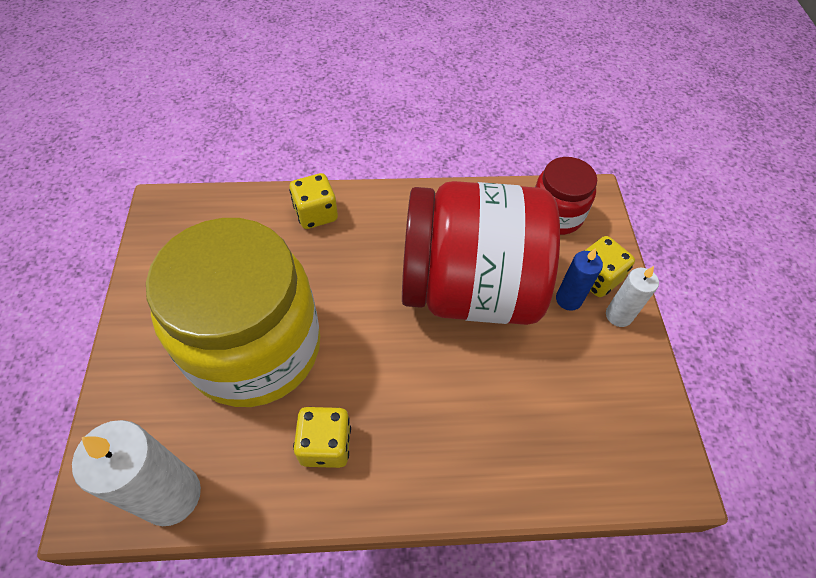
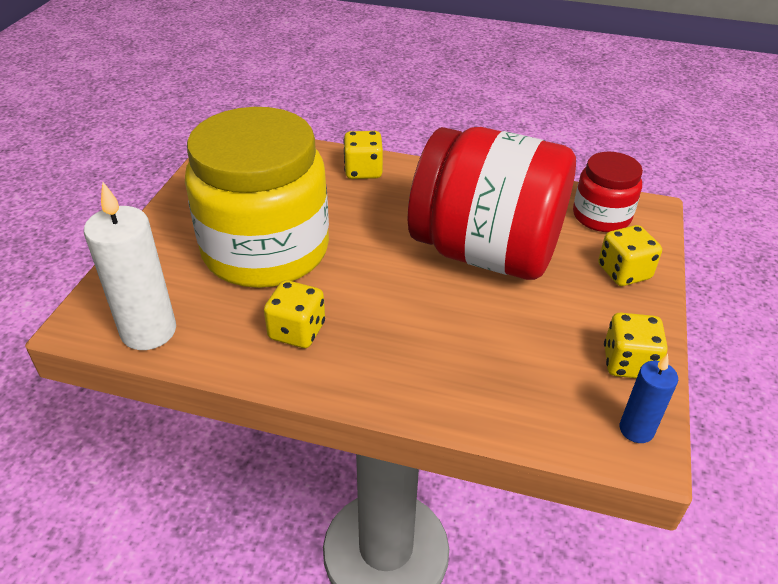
camera: 20 degrees right, 15 degrees down
blue candle [556,248,603,311] -> blue candle moved to [620,354,678,443]
white candle [606,266,659,327] -> none
none -> yellow dice [604,313,668,378]

